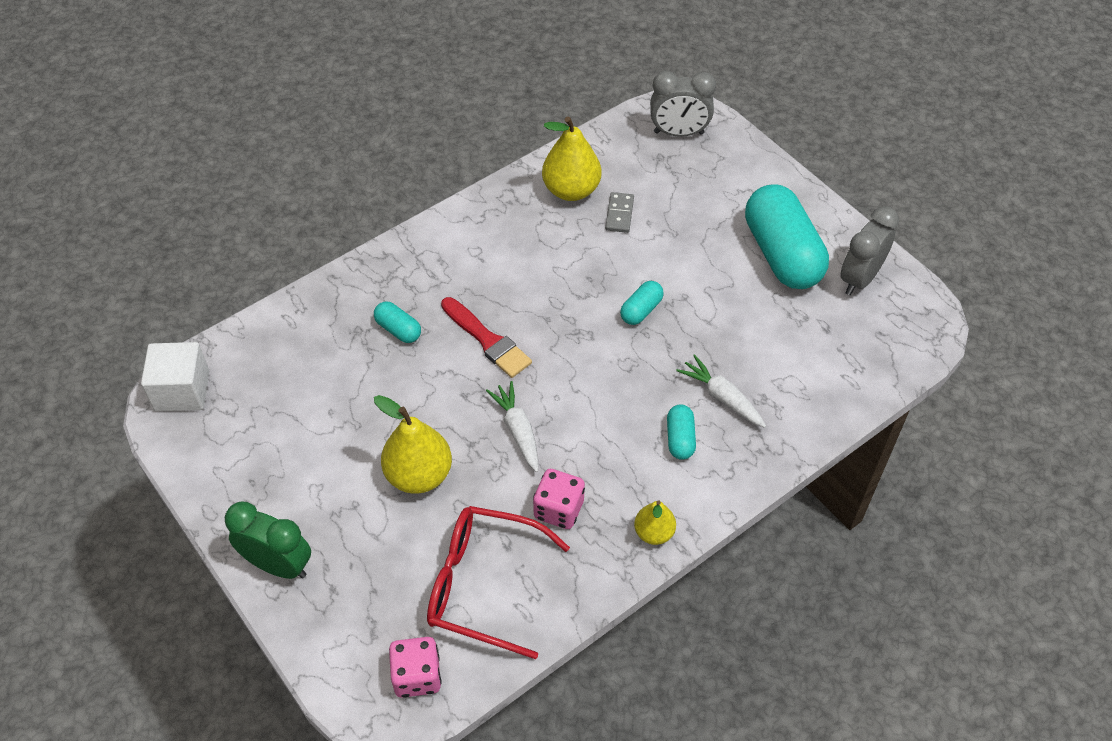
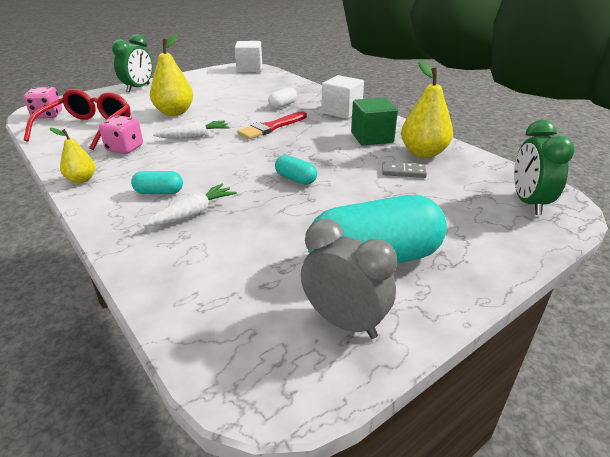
camera: 90 degrees right, 20 degrees down
turquoise capsule [374,302,421,343] -> white capsule [268,87,297,109]
grey clock [650,71,716,137] -> green clock [514,120,575,215]
none -> white cube [321,75,364,119]
none -> green cube [351,97,398,146]

